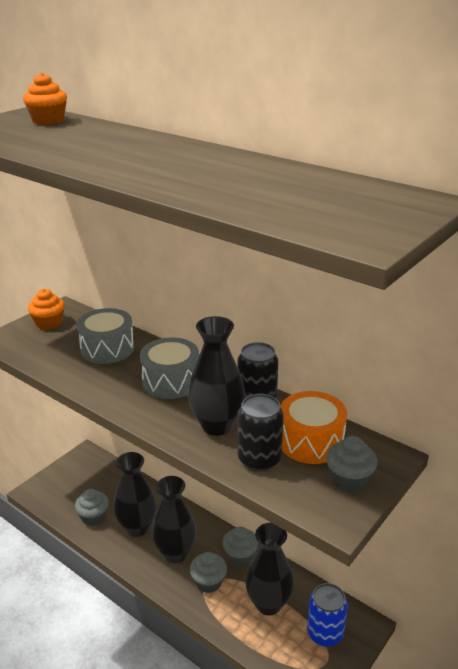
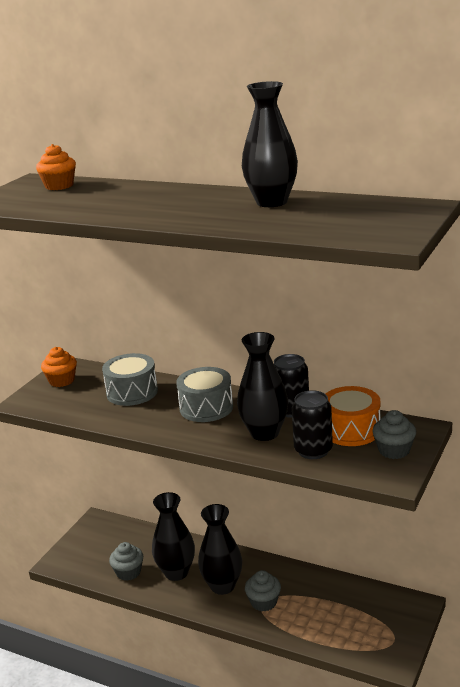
camera: 10 degrees left, 5 degrees down
grey cupcake [222,526,258,566] -> none
black vase [245,523,294,615] -> black vase moved to [242,81,298,207]
blue can [307,583,348,647] -> none

